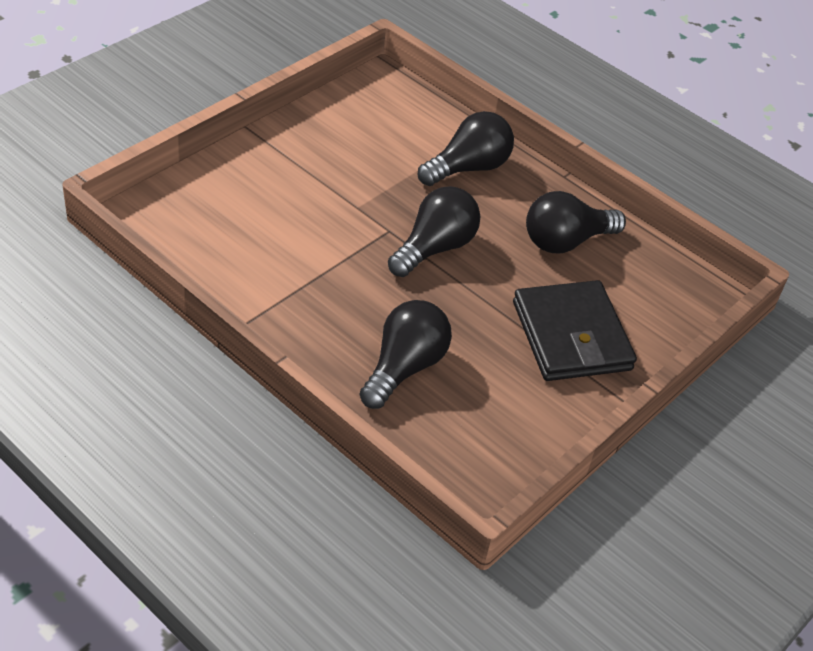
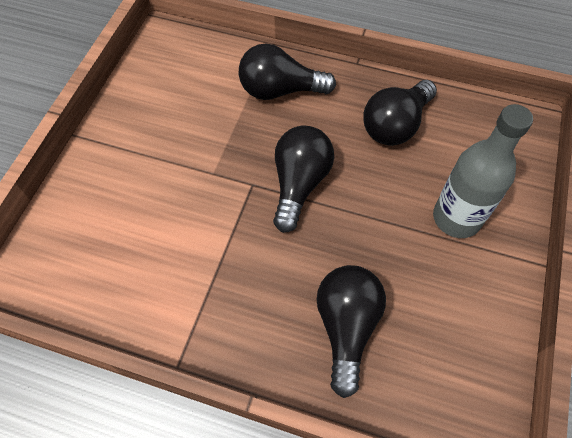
camera: 20 degrees left, 15 degrees up
black light bulb [417,111,514,186] -> black light bulb turned 120 degrees counterclockwise [239,44,336,100]
black wallet [513,280,637,381] -> grey bottle [433,104,533,238]

